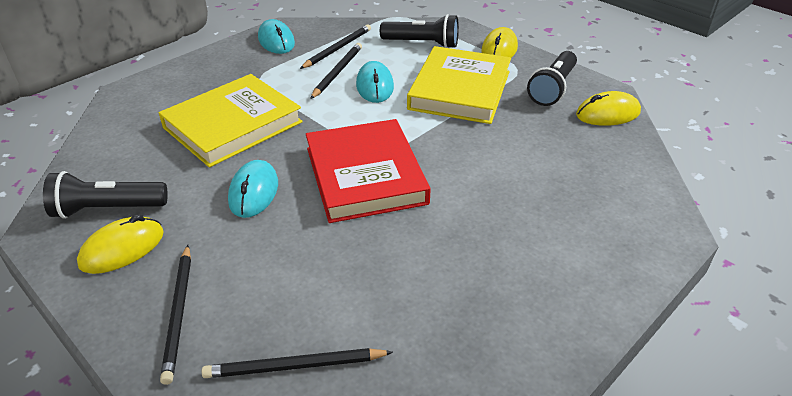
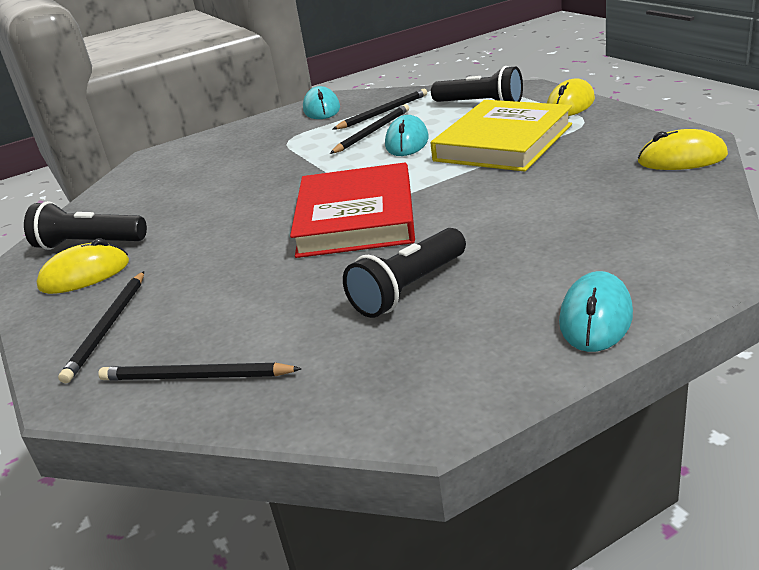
camera: 20 degrees right, 10 degrees down
yellow book [159,74,303,167] -> none
turquoise mouse [228,160,278,218] -> turquoise mouse moved to [559,271,633,352]
black flashlight [527,51,577,106] -> black flashlight moved to [343,228,466,318]

